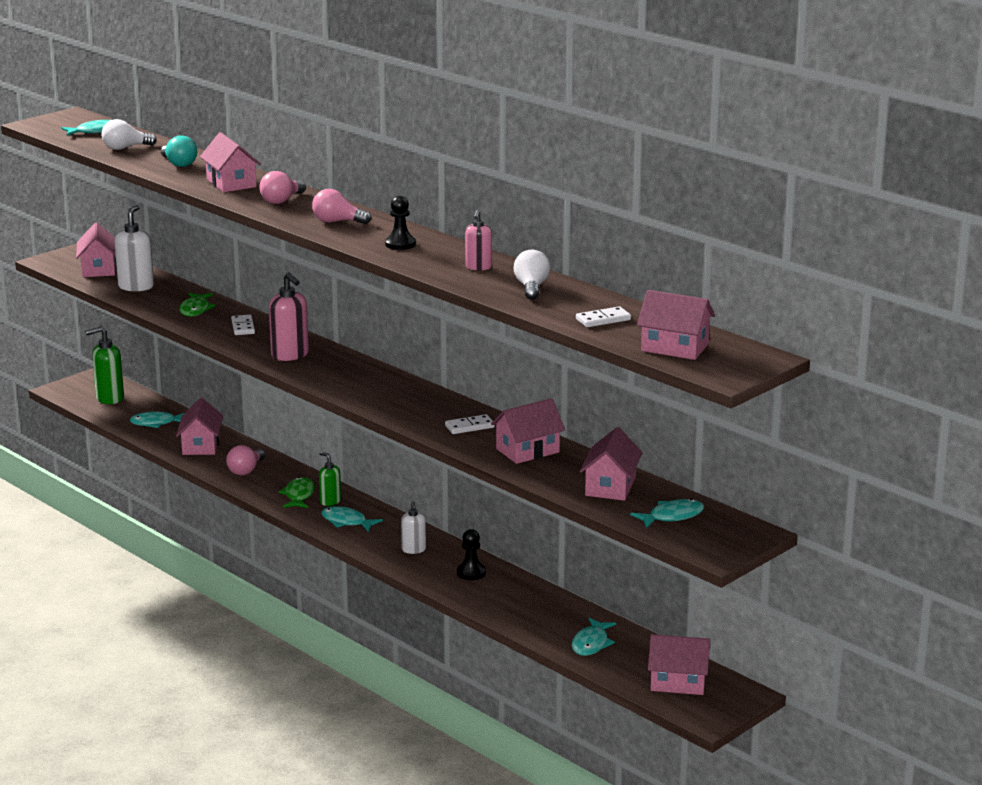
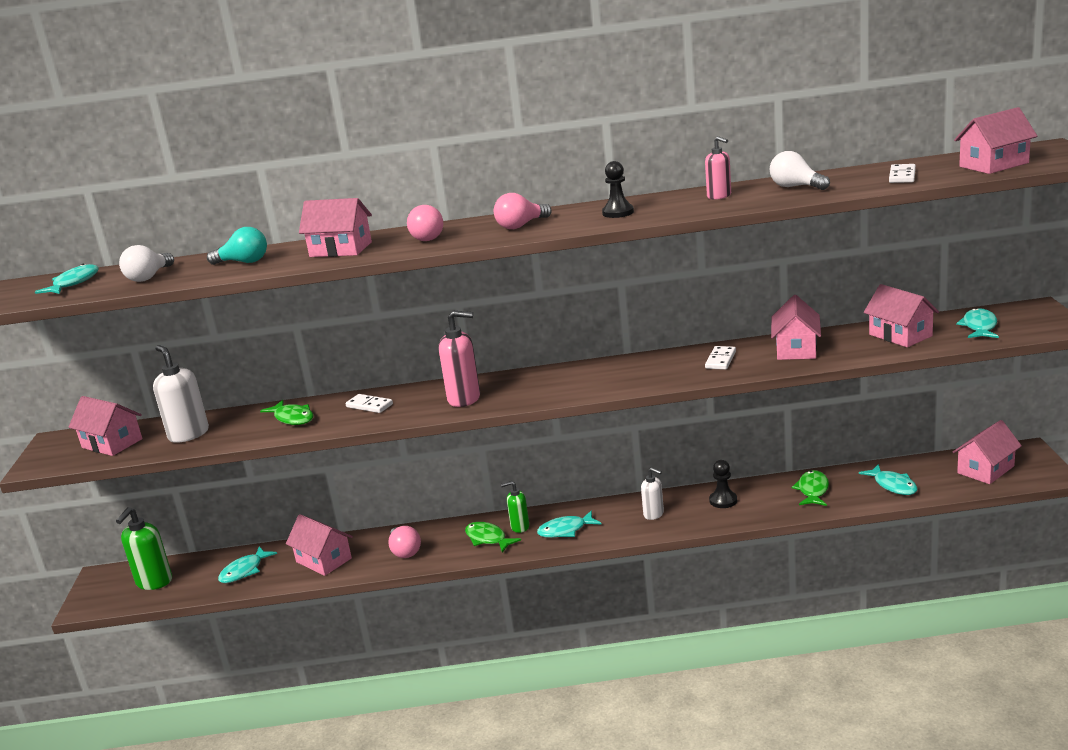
camera: 45 degrees left, 0 degrees up
none -> green fish [792,470,829,506]

